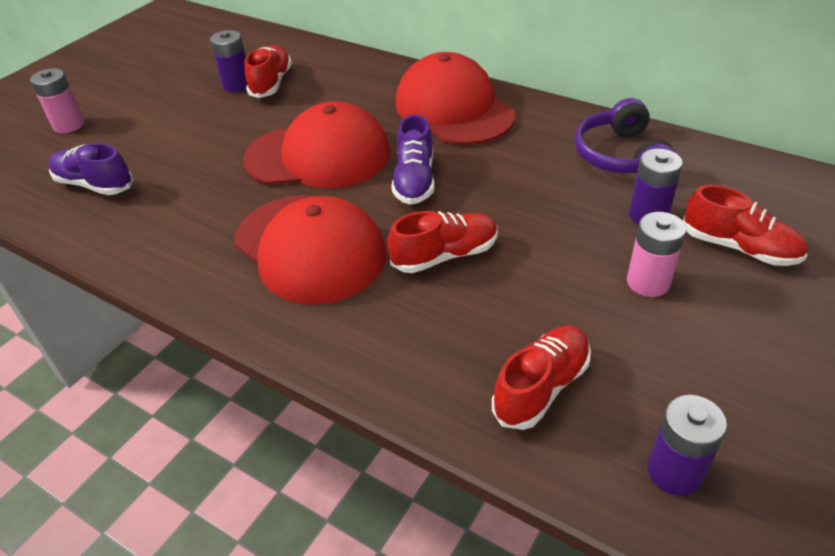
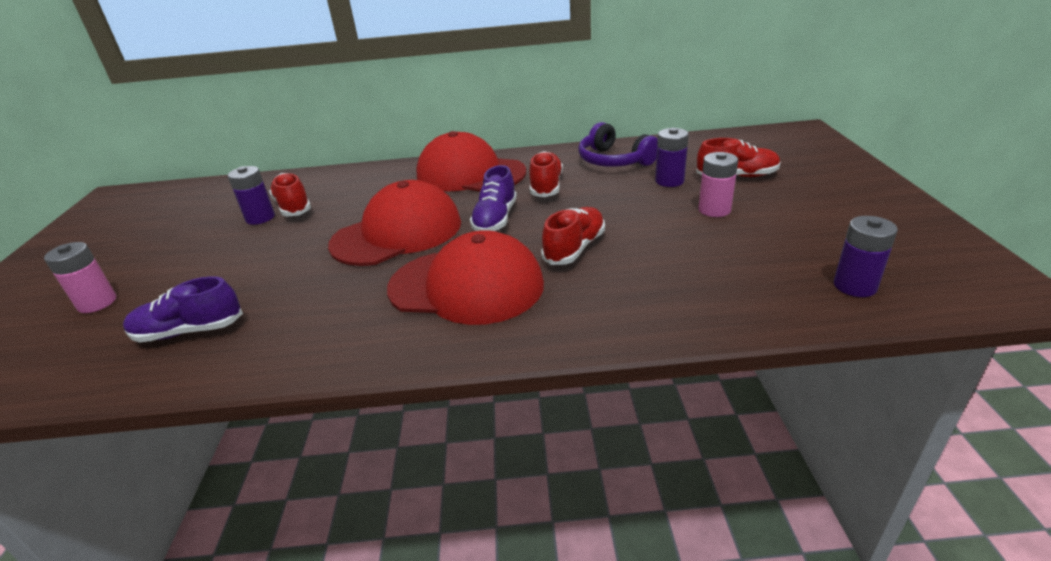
camera: 35 degrees left, 10 degrees down
purple shoe [392,114,435,205] -> purple shoe turned 45 degrees clockwise [470,165,517,231]
red shoe [492,326,591,430] -> red shoe moved to [529,151,563,197]

